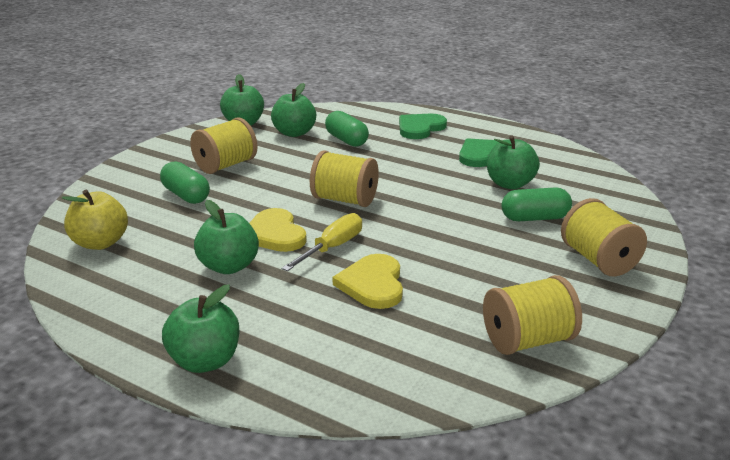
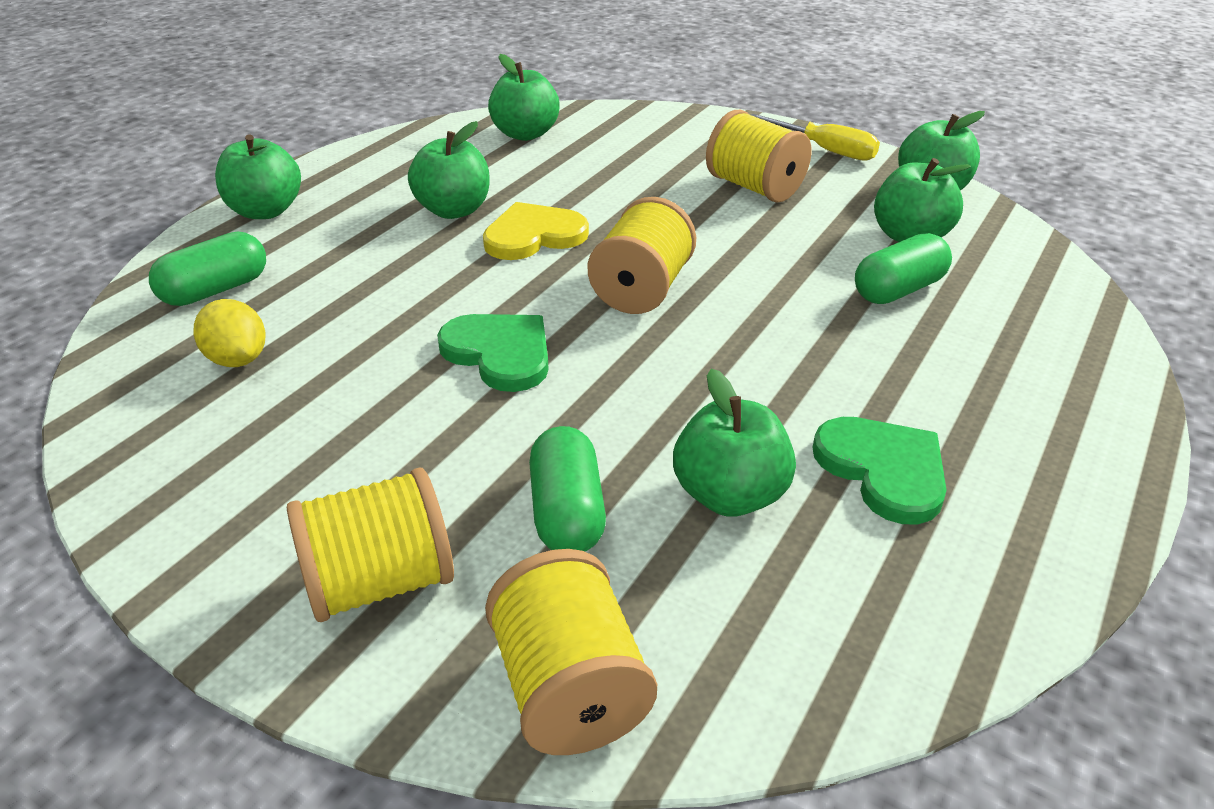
camera: 90 degrees right, 10 degrees up
yellow apple [62,190,128,250] -> green apple [488,54,560,141]
green capsule [160,161,210,204] -> green capsule moved to [149,232,266,306]
yellow screwdriver [282,213,362,271] -> yellow screwdriver moved to [751,114,880,161]
yellow heart [332,254,403,309] -> none
green heart [399,113,447,139] -> green heart moved to [437,314,549,392]
yellow spool [483,275,582,355] -> yellow spool moved to [485,549,657,755]
none -> yellow lemon [194,299,266,367]

